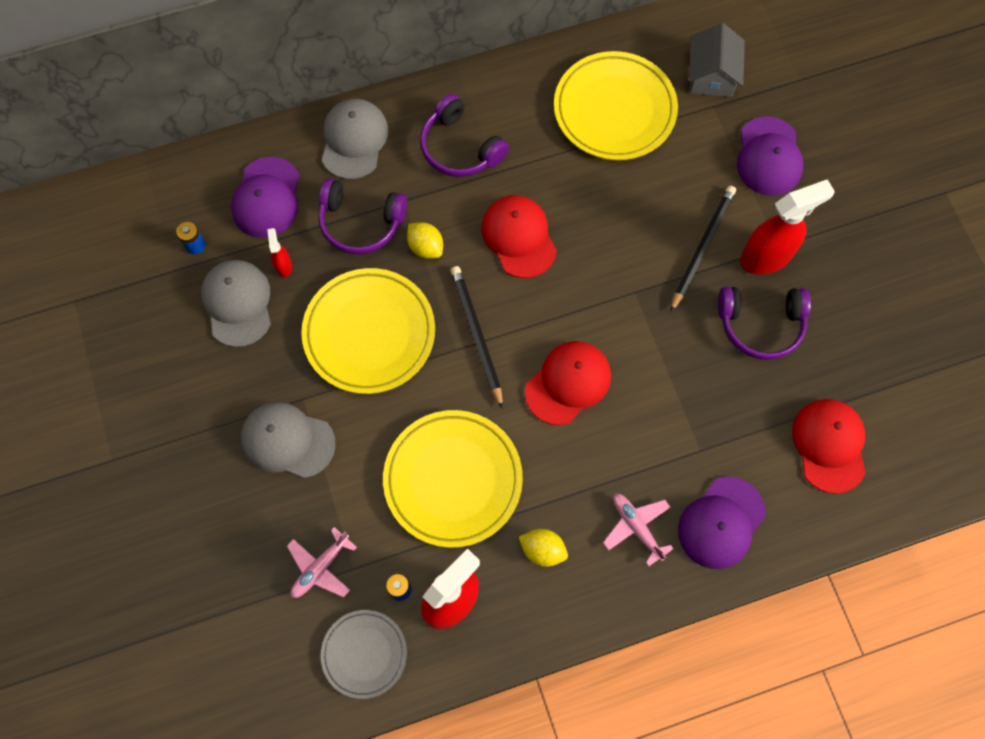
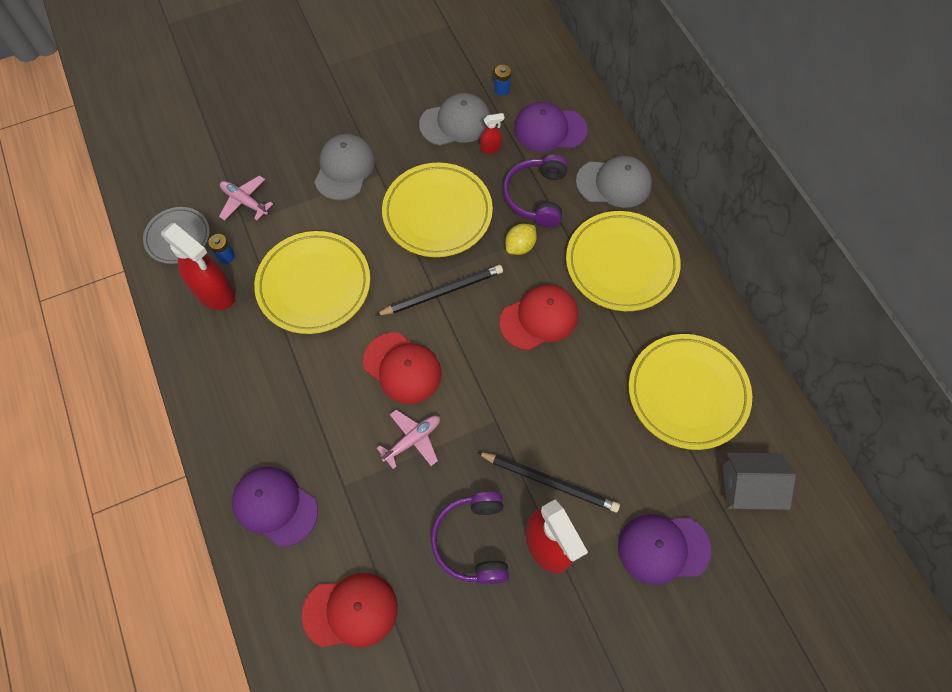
camera: 85 degrees right, 5 degrees down
purple headphones [420,94,509,177] -> yellow plate [566,211,681,311]
yellow lemon [519,529,568,567] -> none
pink plane [603,494,674,567] -> pink plane moved to [377,410,440,469]

